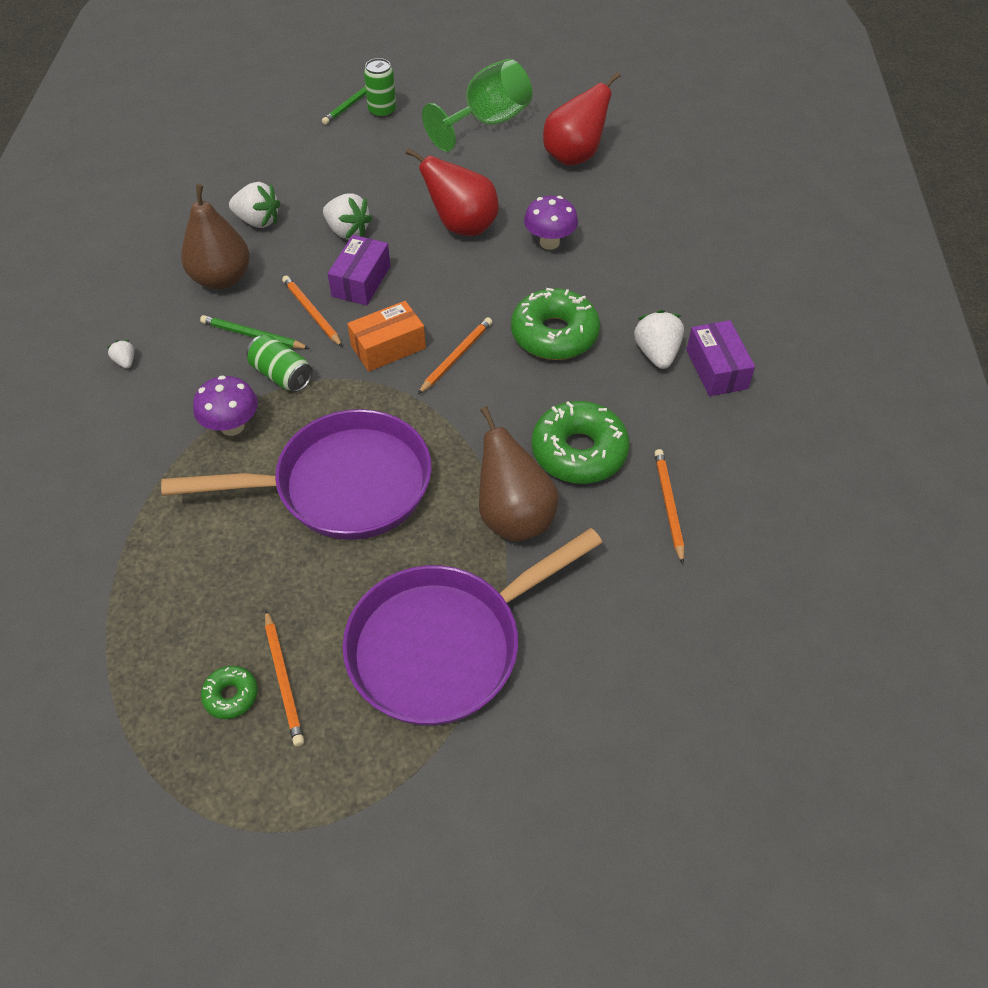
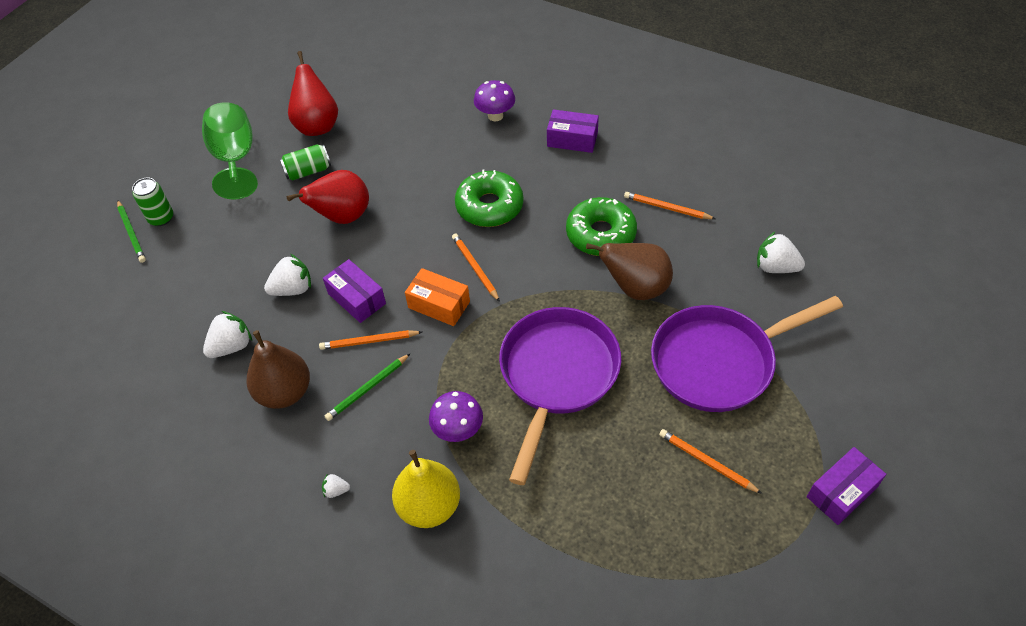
camera: 60 degrees left, 0 degrees up
green donut [201,666,258,719] -> none
green can [246,335,313,392] -> green can moved to [280,145,331,181]
orange pencil [265,610,304,746] -> orange pencil turned 150 degrees counterclockwise [659,429,762,494]
purple pan [343,528,603,726] -> purple pan turned 75 degrees clockwise [651,296,843,412]
orange box [347,301,426,372] -> orange box turned 60 degrees counterclockwise [405,268,470,326]
purple mushroom [524,196,578,250] -> purple mushroom moved to [474,80,515,121]
white strawberry [634,310,684,369] -> white strawberry moved to [757,231,805,273]
none -> yellow pear [392,450,460,528]
none -> purple box [807,447,886,525]

